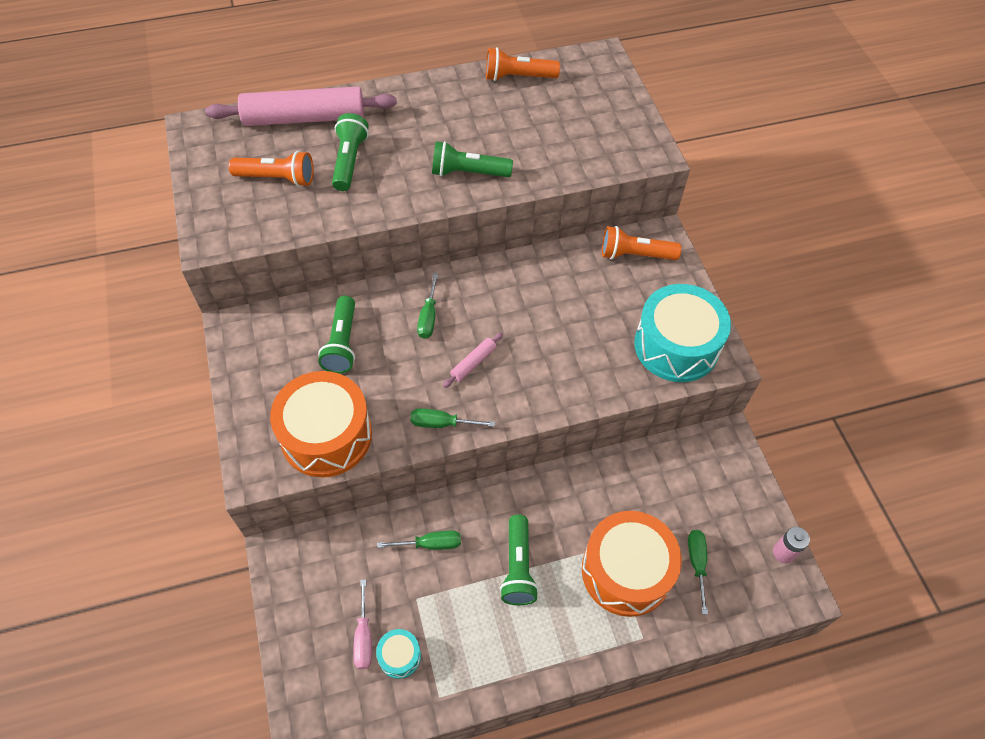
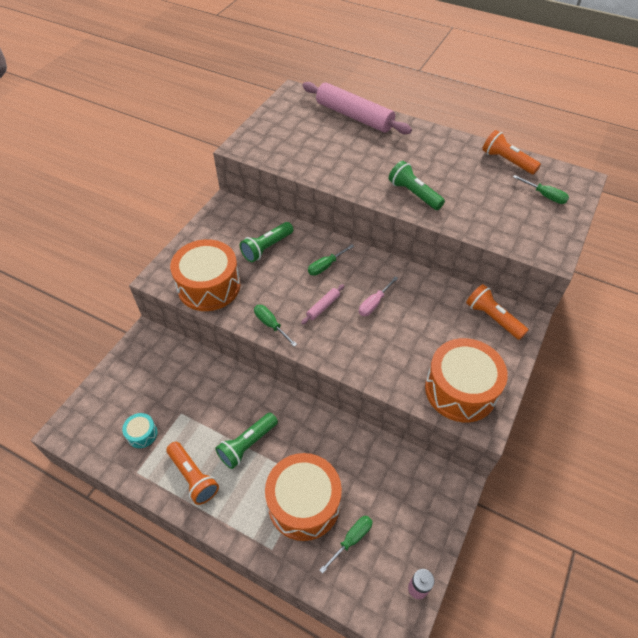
camera: 45 degrees right, 5 degrees down
orange flashlight [229,151,314,187] -> orange flashlight moved to [166,442,219,505]
green flashlight [332,113,369,191] -> none
pink screwdriver [353,579,372,669] -> pink screwdriver moved to [359,277,398,316]
green screwdriver [377,531,461,550] -> green screwdriver moved to [513,175,569,204]
pink rolling pin [443,332,503,388] -> pink rolling pin turned 45 degrees counterclockwise [301,284,344,324]
turquoise drum [634,284,731,382] -> orange drum [425,338,508,422]

